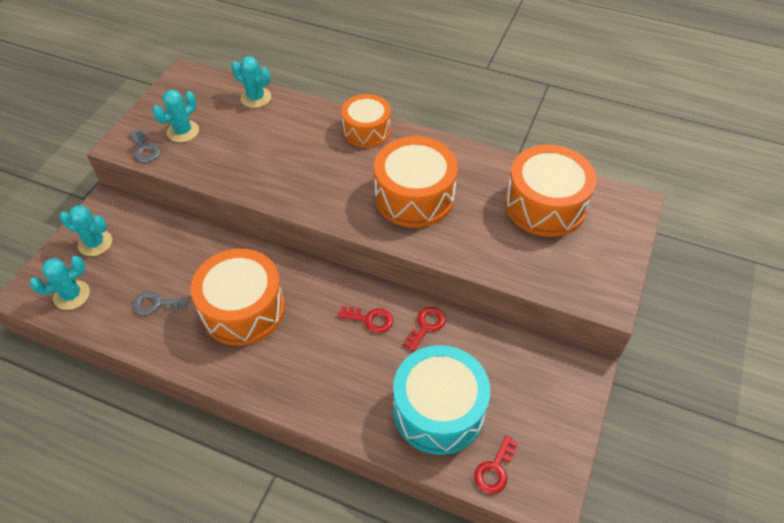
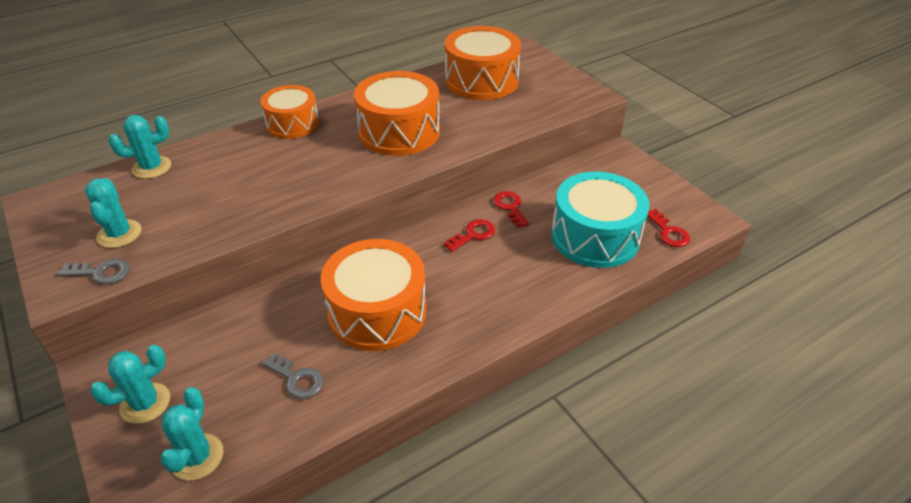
camera: 55 degrees left, 10 degrees down
grey key [133,291,189,315] -> grey key turned 90 degrees counterclockwise [262,353,324,399]

